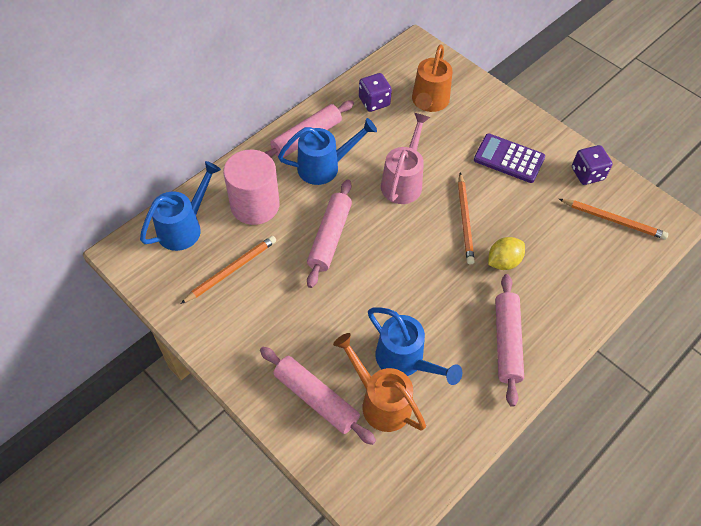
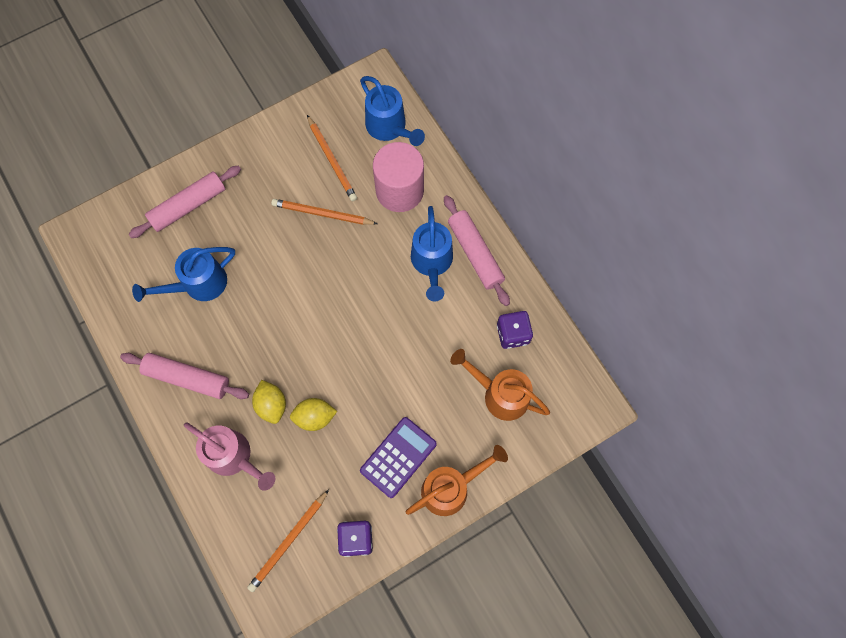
camera: 105 degrees right, 15 degrees up
pink rolling pin [307,179,352,288] -> none
orange watering can [333,333,426,432] -> orange watering can moved to [405,445,508,516]
pink watering can [381,113,430,204] -> pink watering can moved to [184,422,275,491]
orange pencil [458,173,475,264] -> orange pencil moved to [271,199,378,225]
none -> yellow lemon [290,398,337,431]

